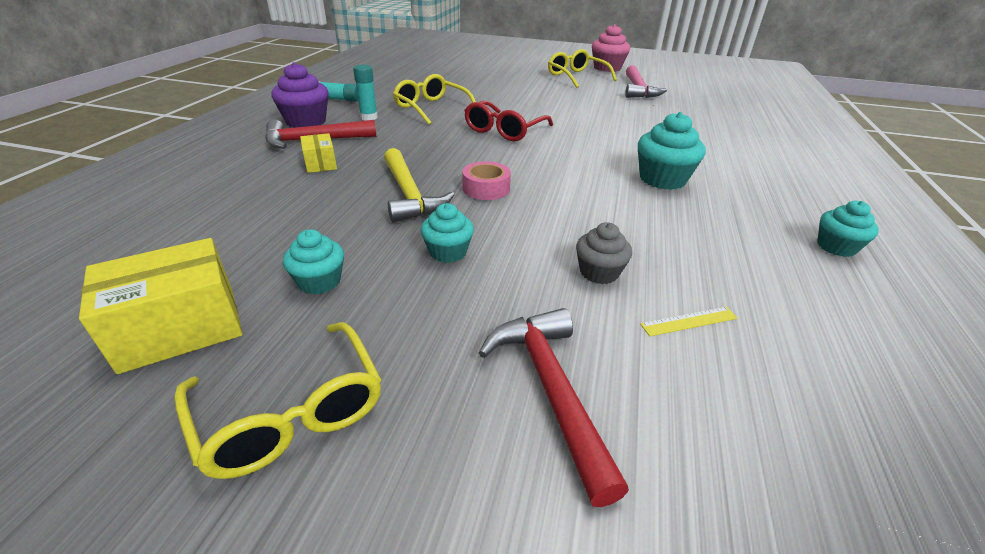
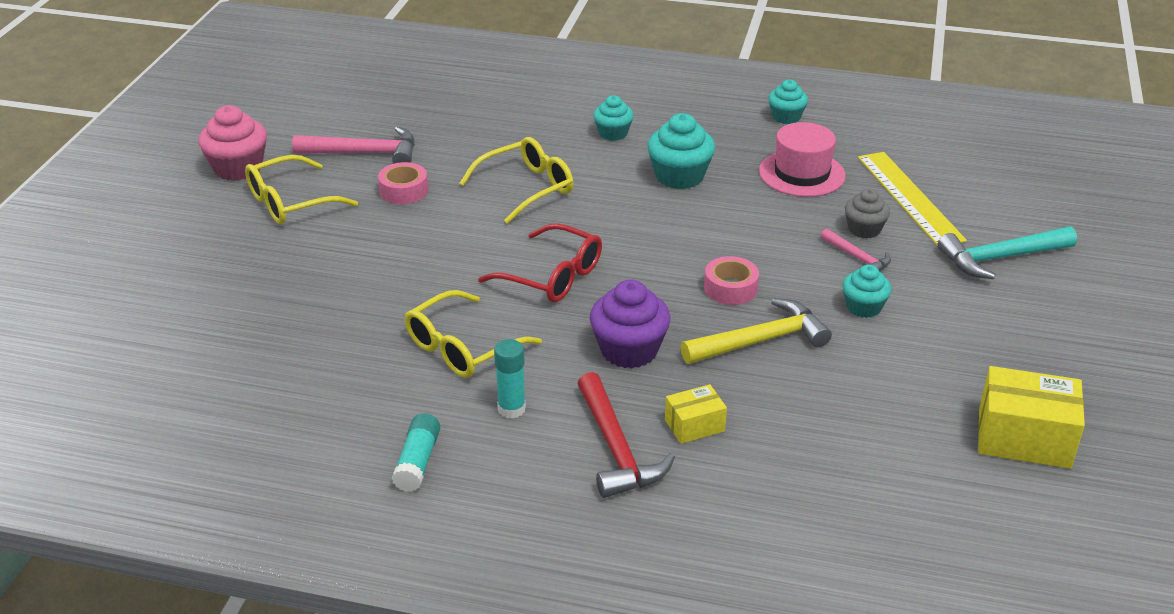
camera: 90 degrees left, 0 degrees up
yellow box [79,238,243,374] -> yellow box turned 45 degrees counterclockwise [978,366,1085,469]
yellow glasses [174,322,382,479] -> yellow glasses moved to [460,137,573,224]
purple cupcake [272,62,329,128] -> purple cupcake moved to [590,280,671,368]
turquoise cupcake [283,229,344,294] -> turquoise cupcake moved to [593,95,634,141]
red hammer [479,308,629,507] -> turquoise hammer [938,226,1077,279]
yellow ruler [640,307,738,336] -> yellow ruler [858,152,967,246], size x2.37
none -> pink tape [378,162,428,204]
none -> pink hat [759,122,846,197]
none -> pink hammer [821,229,891,271]

